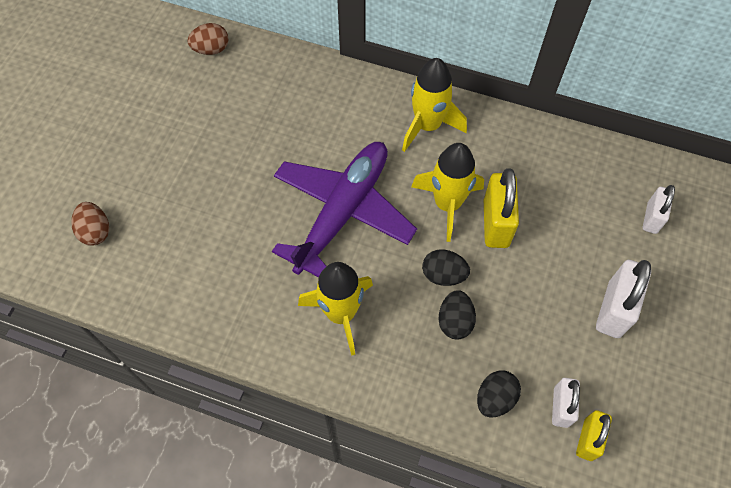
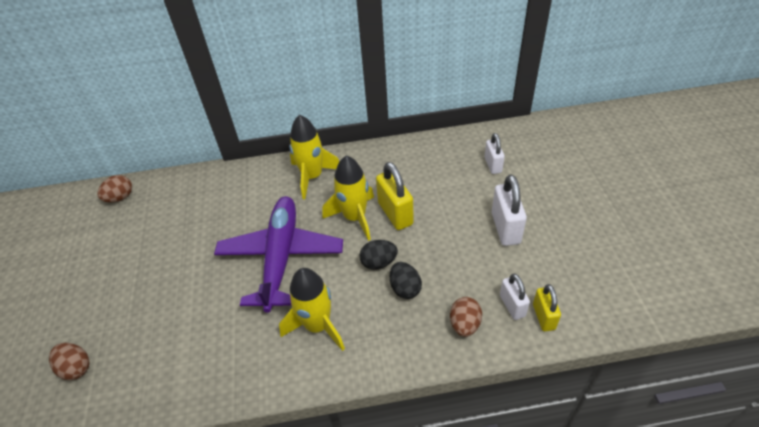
camera: 25 degrees left, 15 degrees down
black egg [477,371,521,418] -> brown egg [450,297,482,337]

